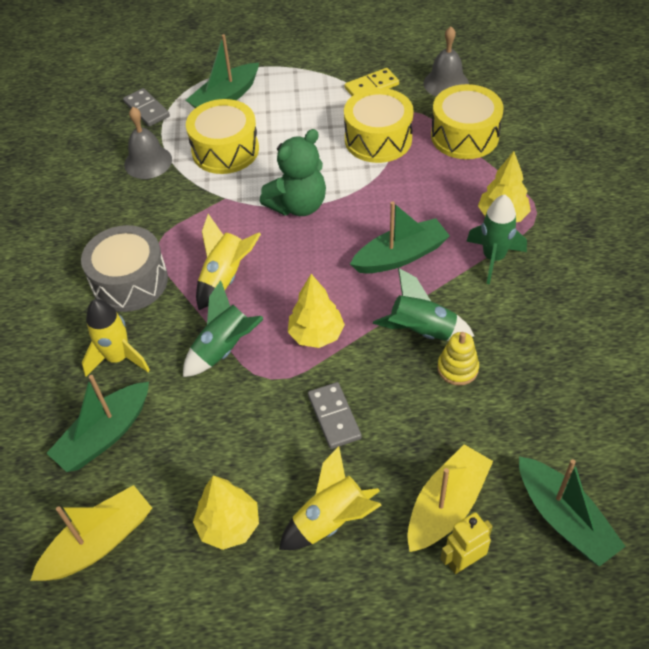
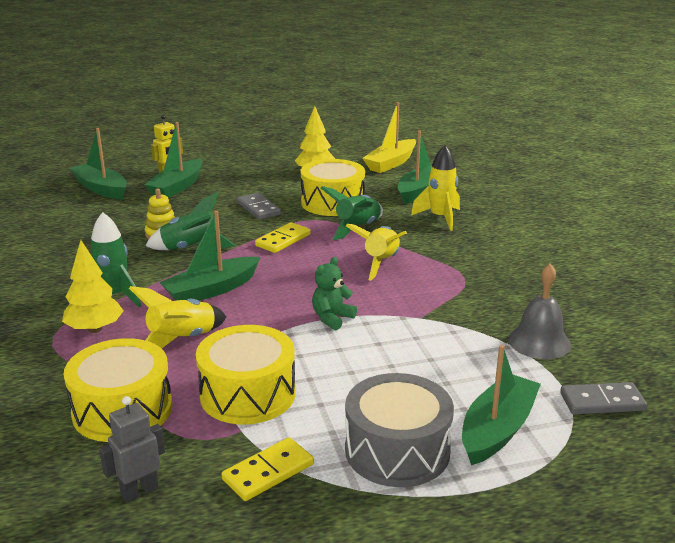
camera: 165 degrees right, 25 degrees down
grey drum [81,225,168,312] -> grey drum moved to [345,373,454,487]
grey domino [123,88,170,127] -> grey domino turned 45 degrees counterclockwise [560,382,647,415]
yellow drum [186,99,259,174] -> yellow drum moved to [301,159,365,216]
green teddy bear [260,129,326,216] -> green teddy bear [312,257,357,330], size x0.58
yellow rocket [279,446,381,550] -> yellow rocket moved to [129,286,226,349]
yellow tree [288,274,345,348] -> yellow domino [255,222,310,253]
yellow boat [407,444,493,552] -> green boat [144,122,203,198]
grey bell [423,27,469,96] -> grey robot [99,396,165,502]

